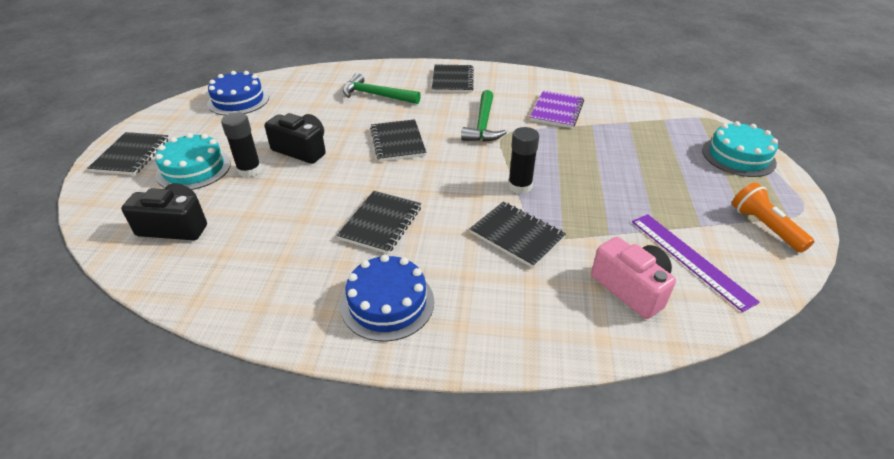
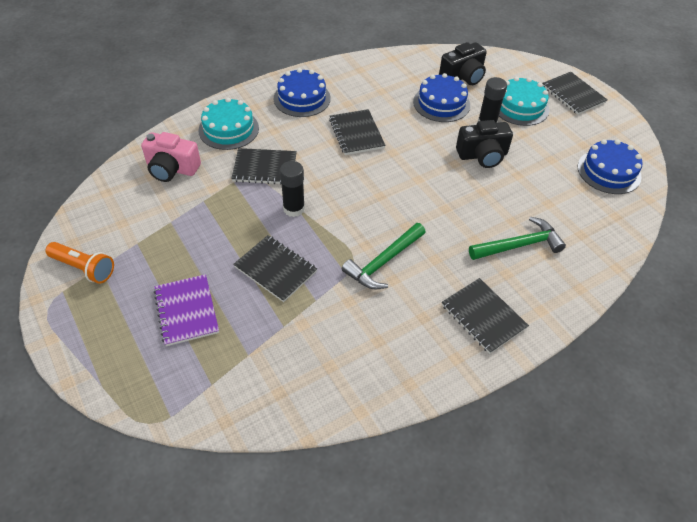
camera: 140 degrees right, 10 degrees up
black notebook [370,119,426,162] -> black notebook moved to [233,235,317,302]
green hammer [461,90,507,142] -> green hammer turned 105 degrees counterclockwise [342,223,426,289]
purple notebook [530,90,584,128] -> purple notebook moved to [154,274,219,346]
purple ruler [632,214,760,312] -> none
turquoise cake [702,121,778,177] -> turquoise cake moved to [199,97,259,150]
none -> blue cake [413,73,470,122]

